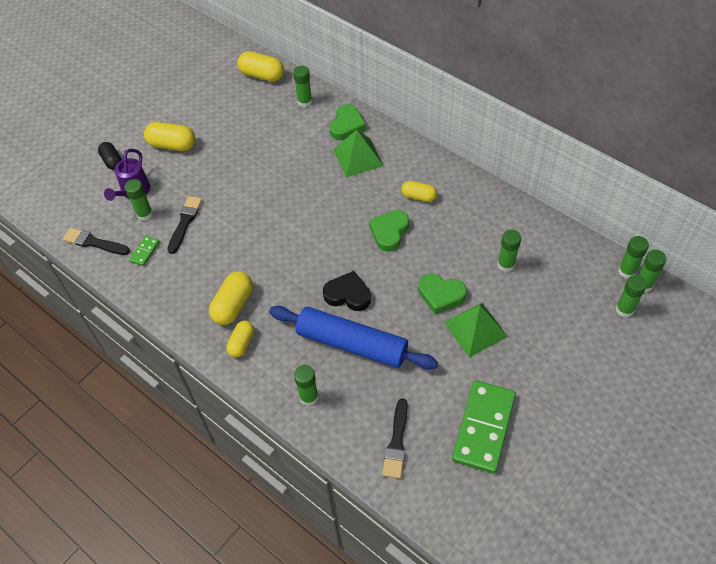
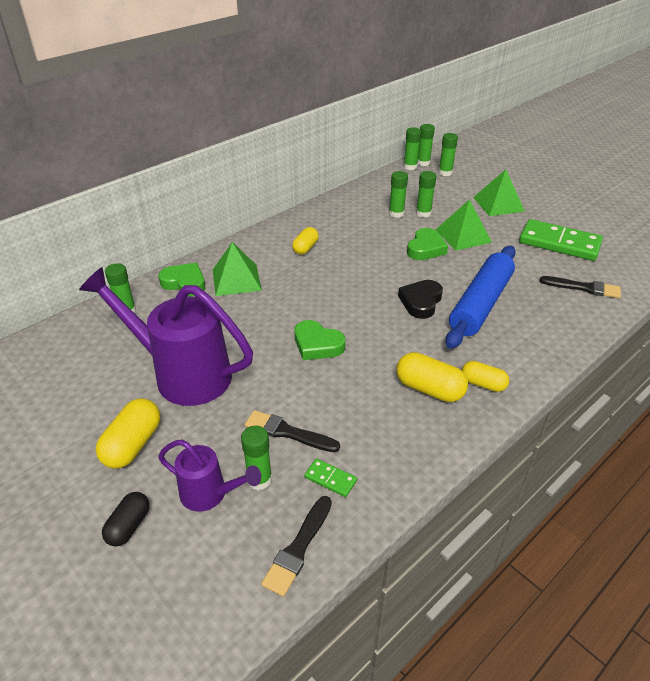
camera: 85 degrees left, 15 degrees down
black capsule [98,142,122,170] -> black capsule turned 45 degrees counterclockwise [102,492,150,547]
yellow capsule [237,51,284,82] -> none
green glue stick [294,365,318,406] -> green glue stick moved to [416,171,436,218]
green heart [369,210,409,252] -> green heart moved to [295,320,345,360]
none -> purple watering can [79,267,253,406]
none -> green pyramid [473,169,525,216]

